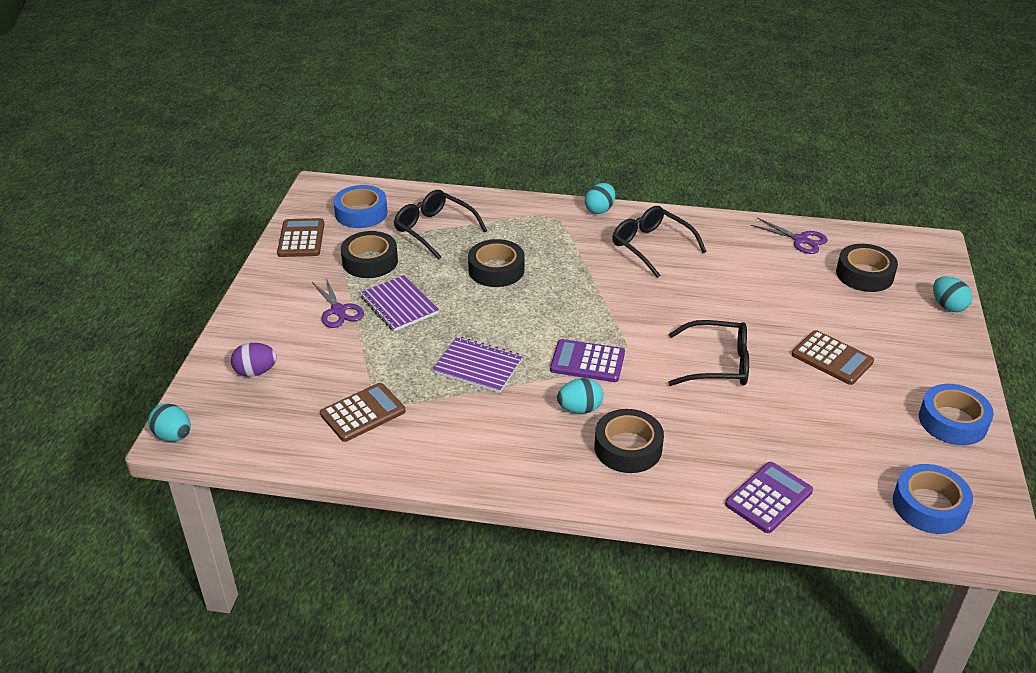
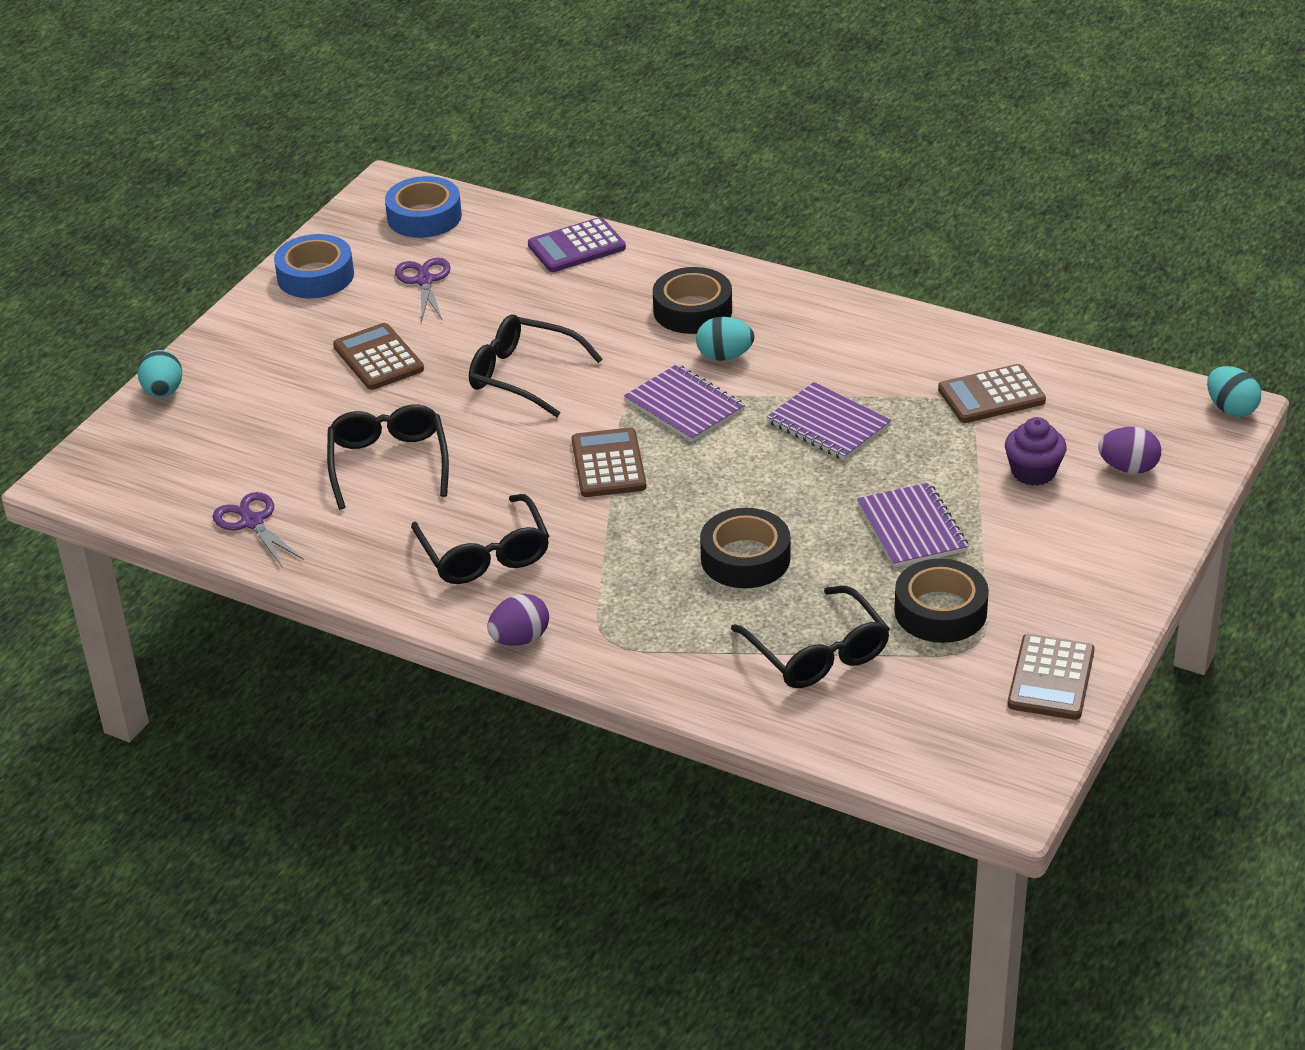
camera: 160 degrees left, 0 degrees up
purple scissors [312,278,364,328] -> purple scissors moved to [395,258,451,321]
blue tape [334,185,388,228] -> none
purple calculator [550,339,625,382] -> purple notebook [624,364,745,442]
turquoise egg [585,183,615,214] -> purple egg [487,593,549,646]
black tape [836,244,898,292] -> none
none -> black glasses [327,405,449,510]
none -> brown calculator [572,428,646,497]
none -> purple cupcake [1005,417,1067,486]

